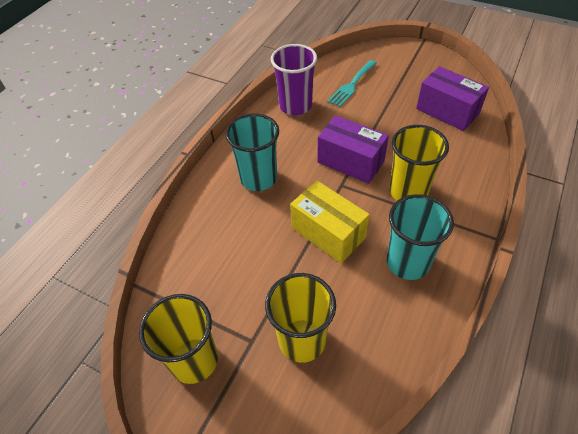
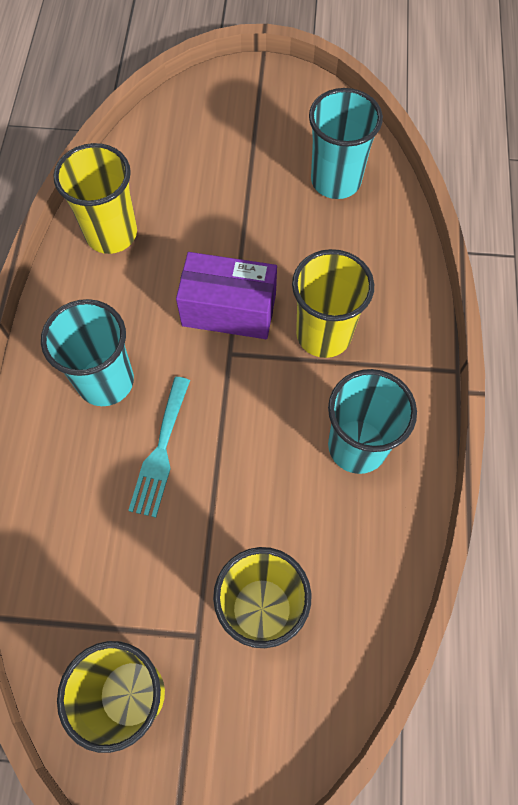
camera: 25 degrees left, 15 degrees up
purple cup [271,44,317,115] -> yellow cup [54,143,137,254]
yellow box [290,181,370,263] -> none
turquoise fork [327,60,377,107] -> turquoise fork moved to [128,377,190,518]
purple box [416,66,489,131] -> turquoise cup [309,88,383,199]

